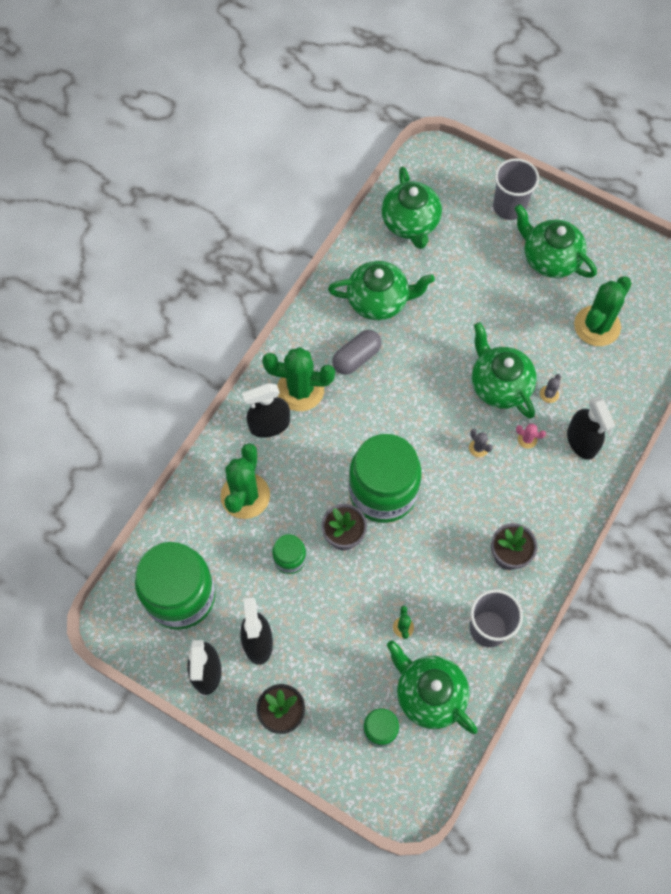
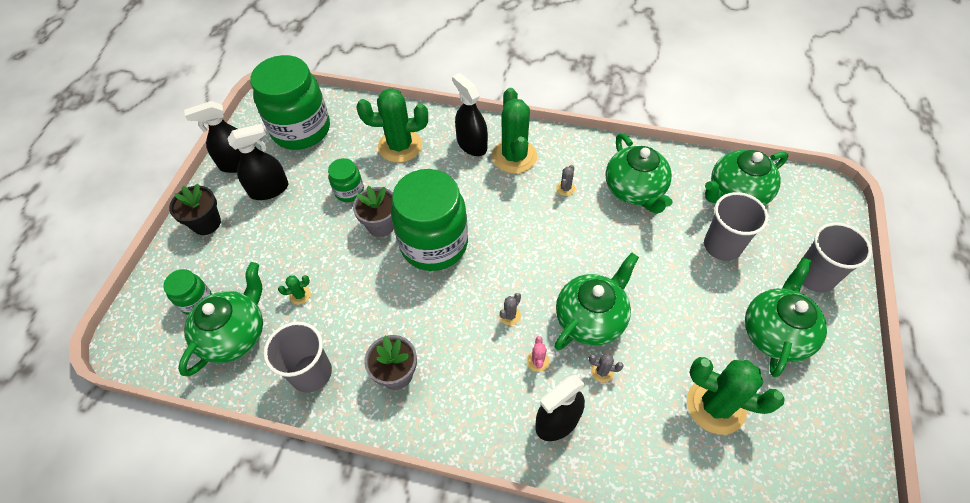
camera: 75 degrees right, 10 degrees down
grey capsule [332,330,382,375] -> grey cactus [556,165,575,196]
none -> grey cup [704,192,769,261]

